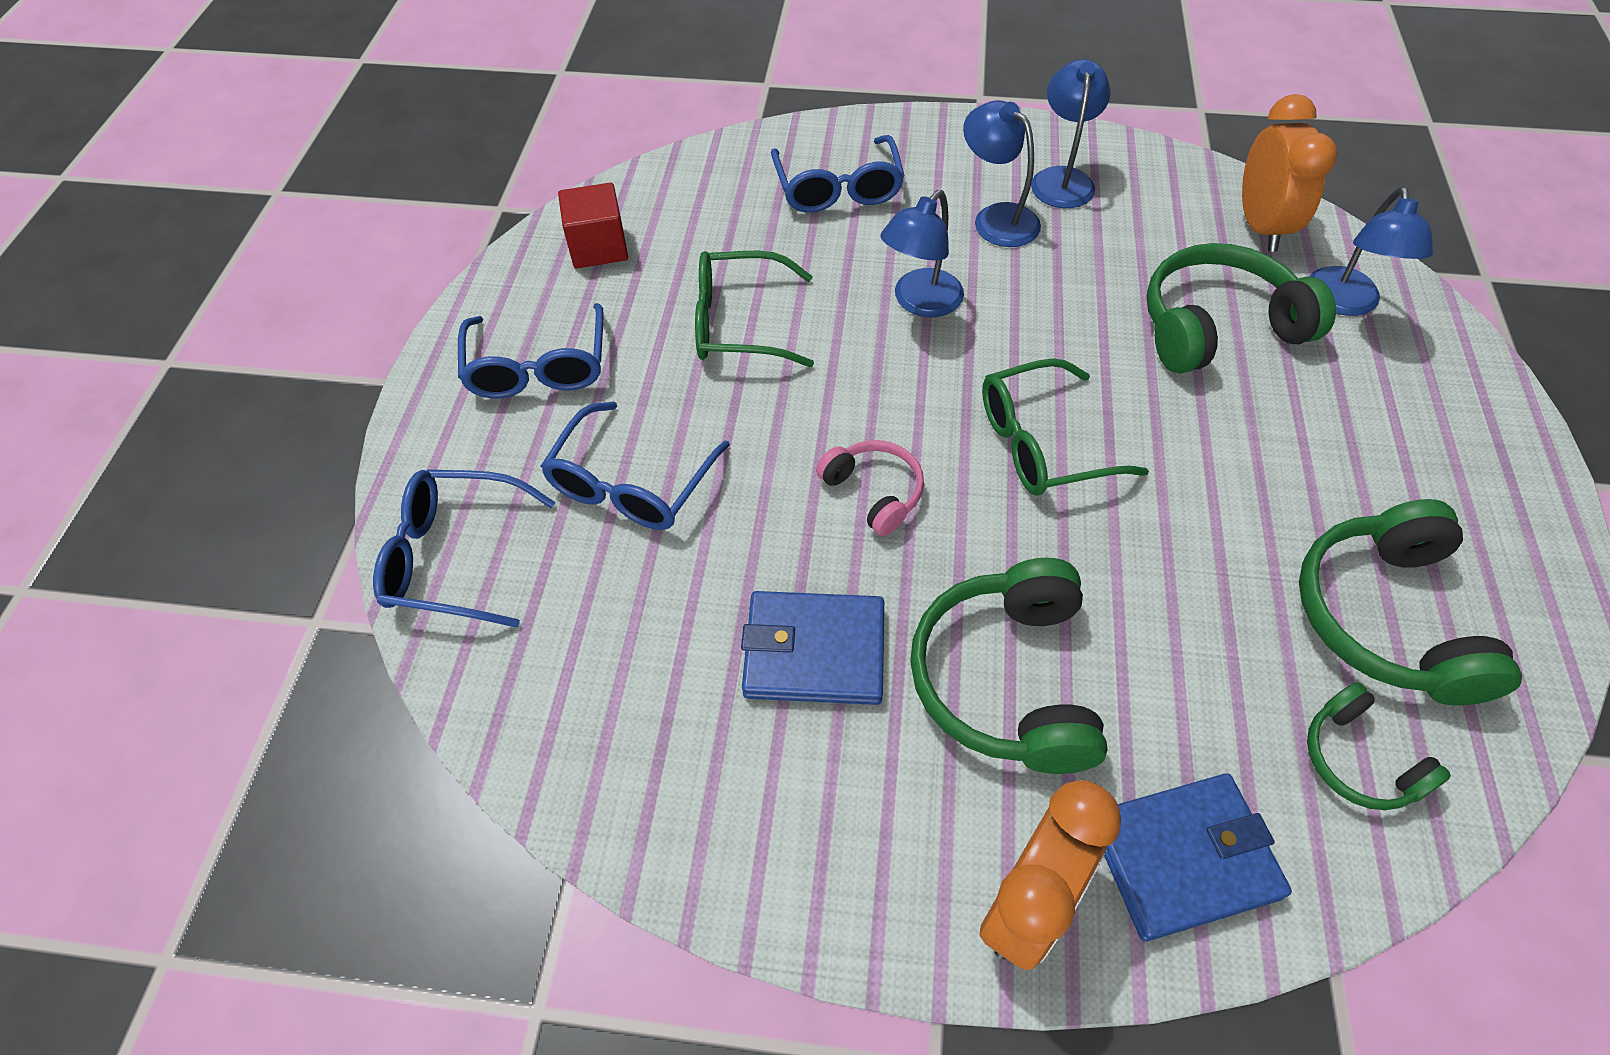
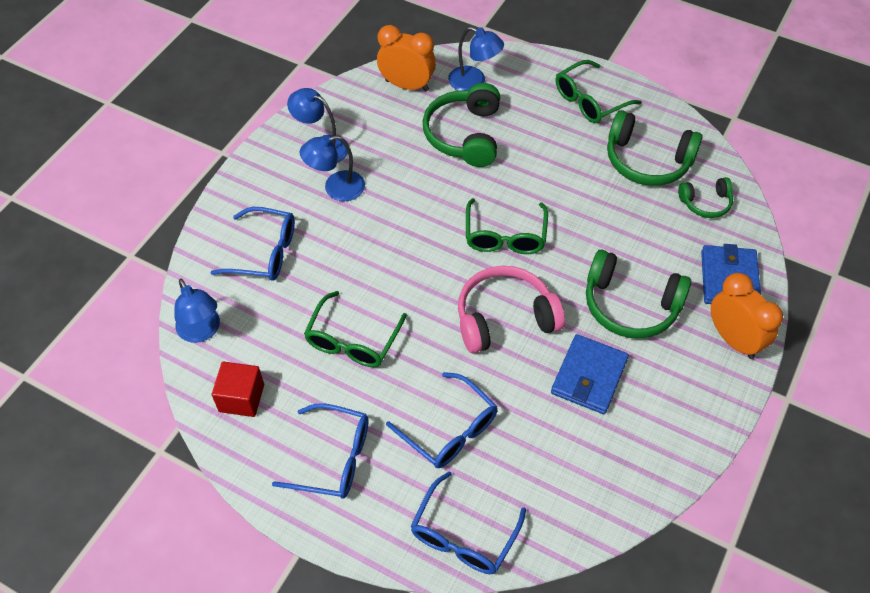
camera: 70 degrees left, 0 degrees up
pink headphones [816,440,924,536] -> pink headphones [458,266,565,353], size x1.80
blue lamp [881,190,964,317] -> blue lamp moved to [174,279,220,343]
none -> green glasses [556,60,642,123]

